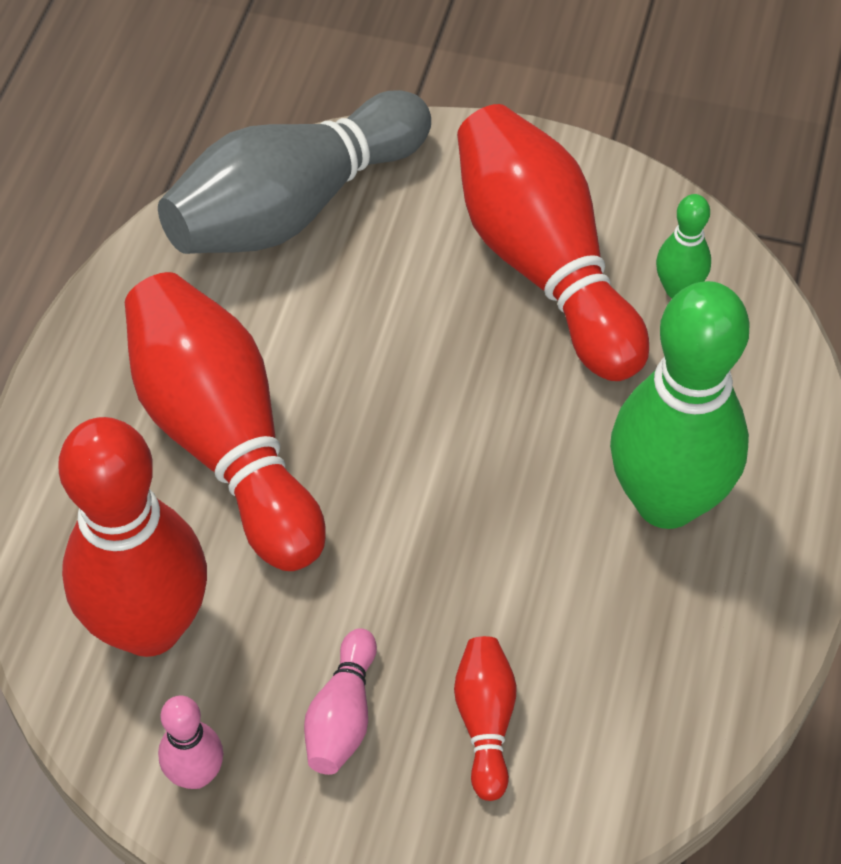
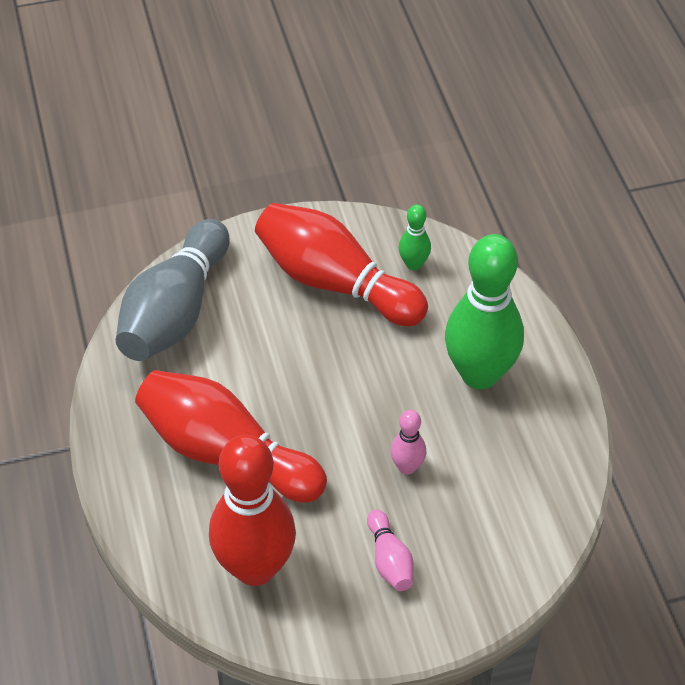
camera: 30 degrees left, 5 degrees down
pink bowling pin [158,695,223,789] -> pink bowling pin moved to [390,410,426,475]
red bowling pin [454,636,517,801] -> none

